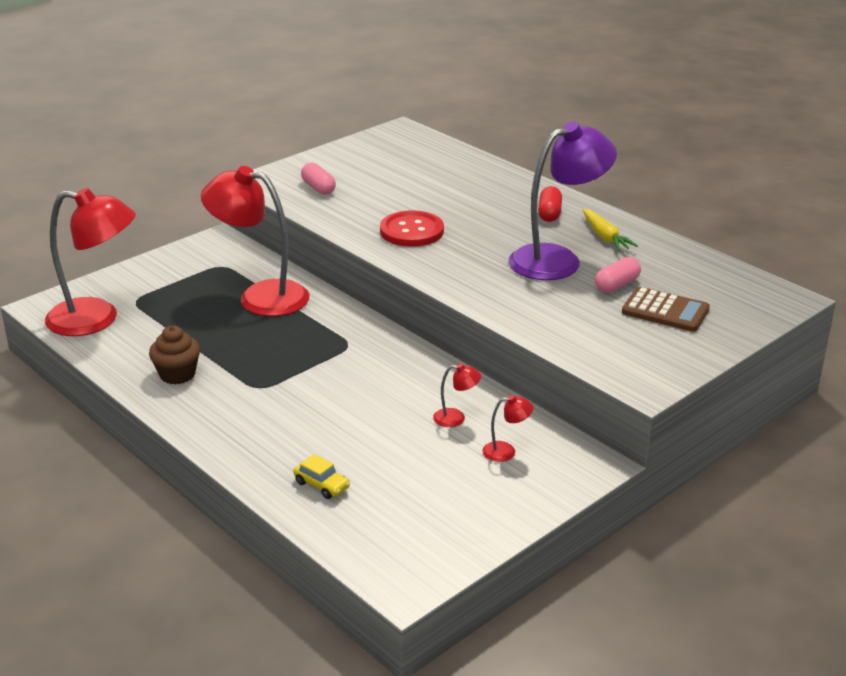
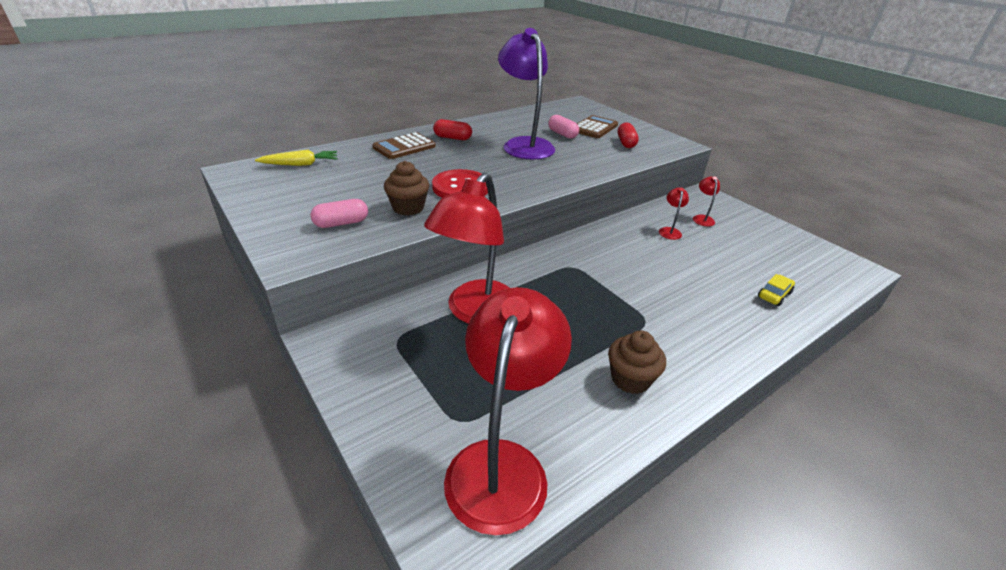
camera: 85 degrees left, 5 degrees up
yellow carrot [583,209,638,251] -> yellow carrot moved to [255,150,338,166]
none -> brown calculator [372,132,436,159]
none -> brown cupcake [384,161,429,215]
none -> red capsule [618,122,639,148]

